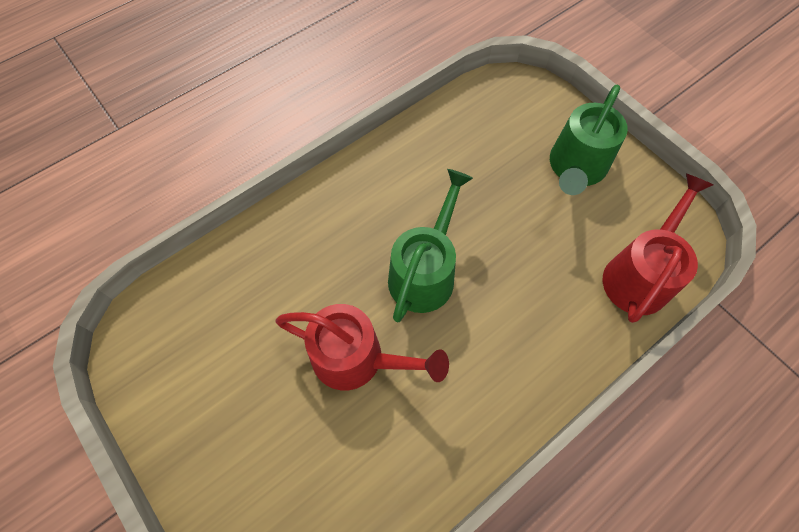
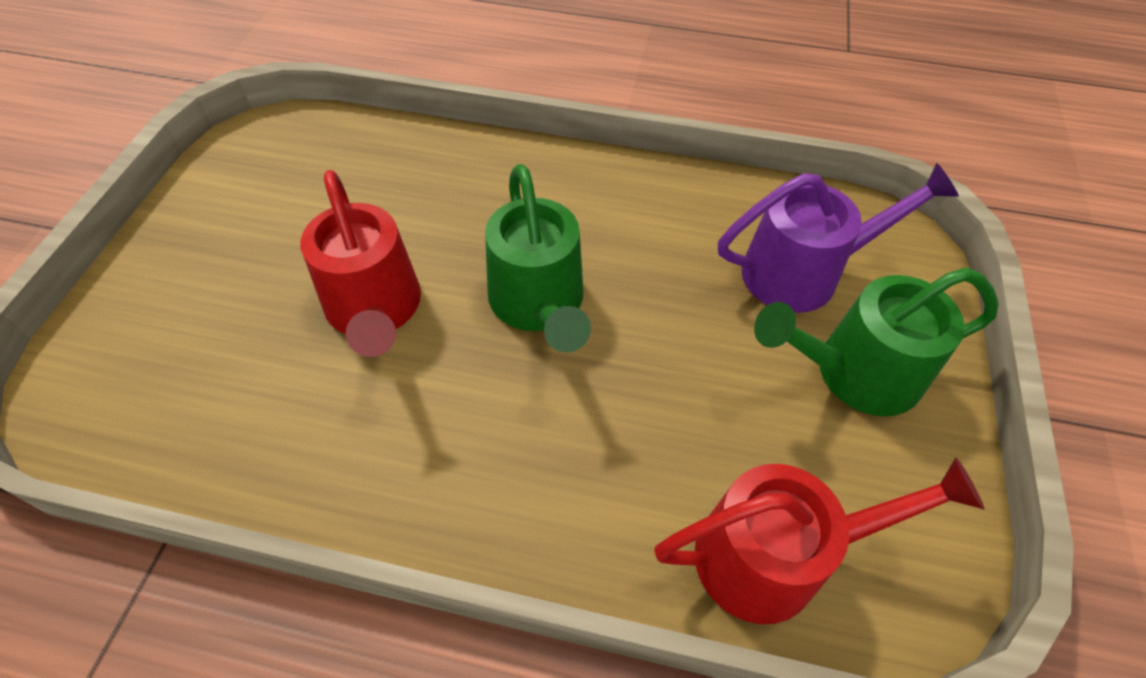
camera: 50 degrees right, 10 degrees down
green watering can [388,169,473,323] -> green watering can turned 90 degrees clockwise [485,164,591,353]
none -> purple watering can [718,163,959,313]

